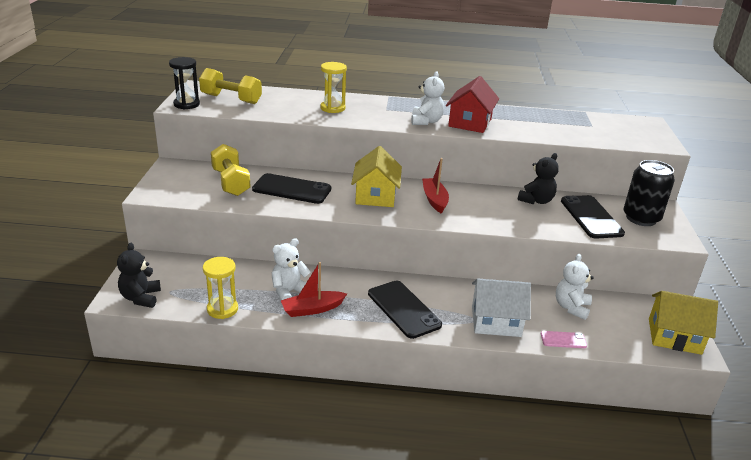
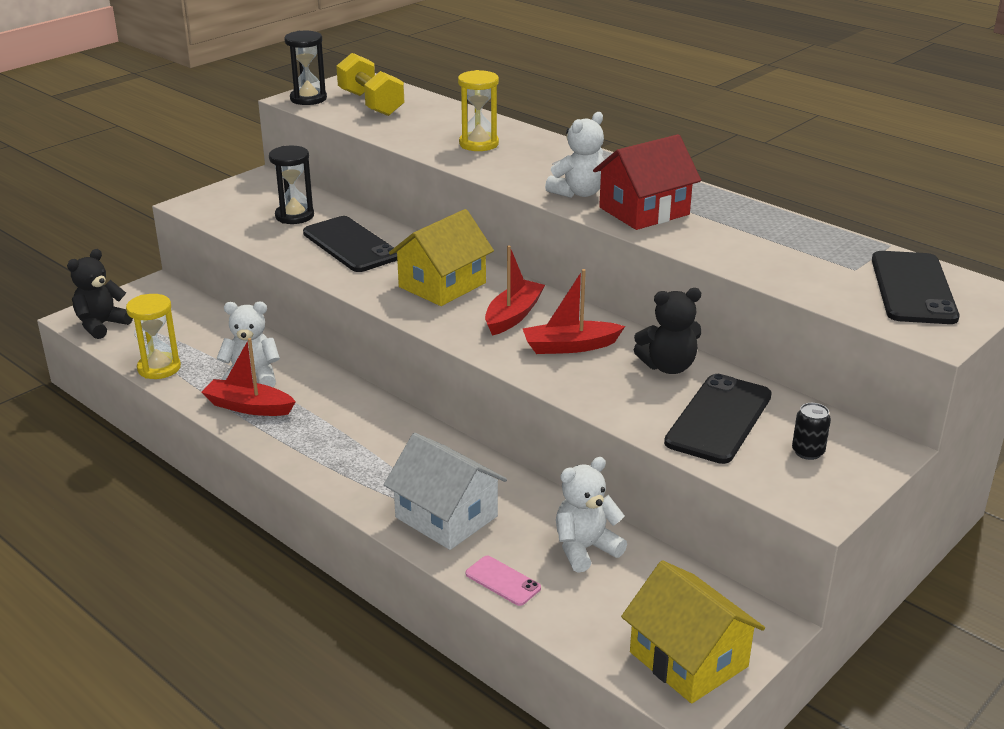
camera: 40 degrees right, 0 degrees up
yellow dumbbell [211,144,251,196] -> black hourglass [269,146,314,224]
black phone [368,281,442,339] -> black phone moved to [872,251,959,324]
black can [624,160,675,226] -> black can [792,403,831,460], size x0.45
none -> red boat [522,269,625,354]

